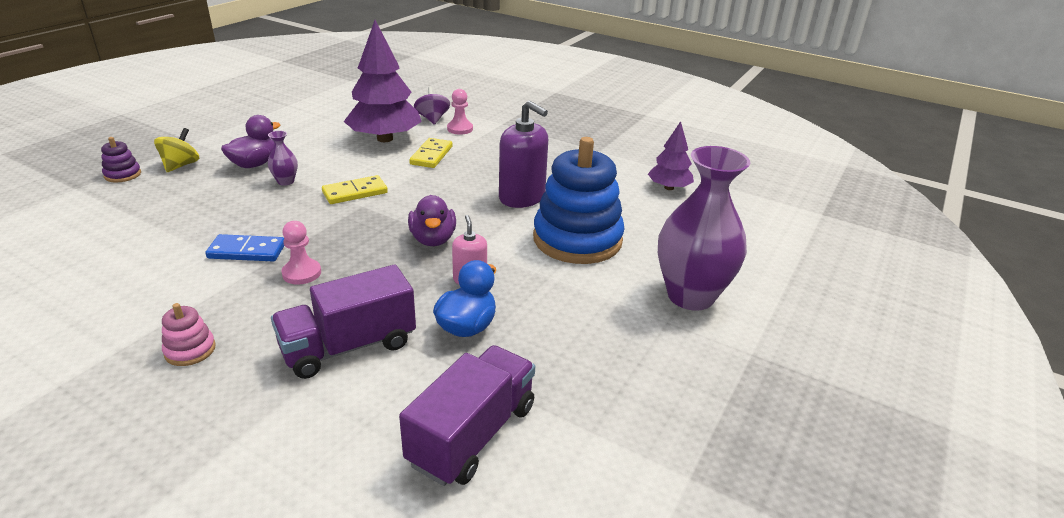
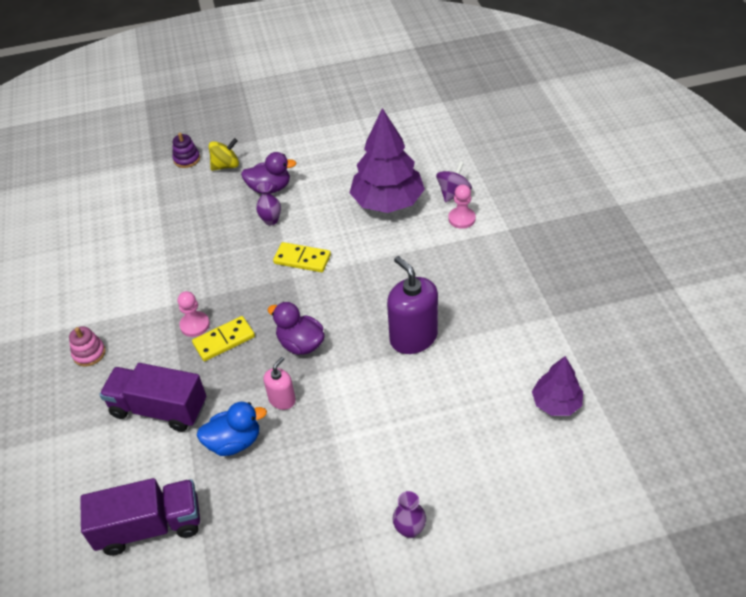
camera: 50 degrees right, 15 degrees up
blue domino [206,234,285,262] -> none
purple duck [408,195,456,246] -> purple duck turned 90 degrees clockwise [268,302,325,355]
yellow domino [409,138,453,168] -> yellow domino moved to [192,316,255,361]
purple soap dispenser [499,100,548,208] -> purple soap dispenser turned 150 degrees clockwise [387,256,438,354]
blue stacking toy [533,137,625,264] -> none
purple vase [658,146,750,311] -> purple vase [393,491,426,538], size x0.42

